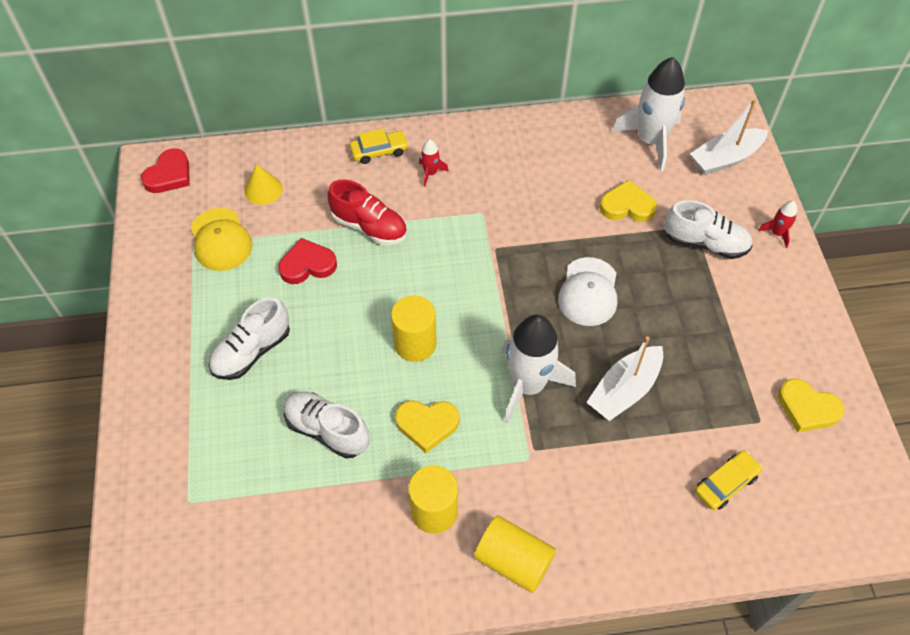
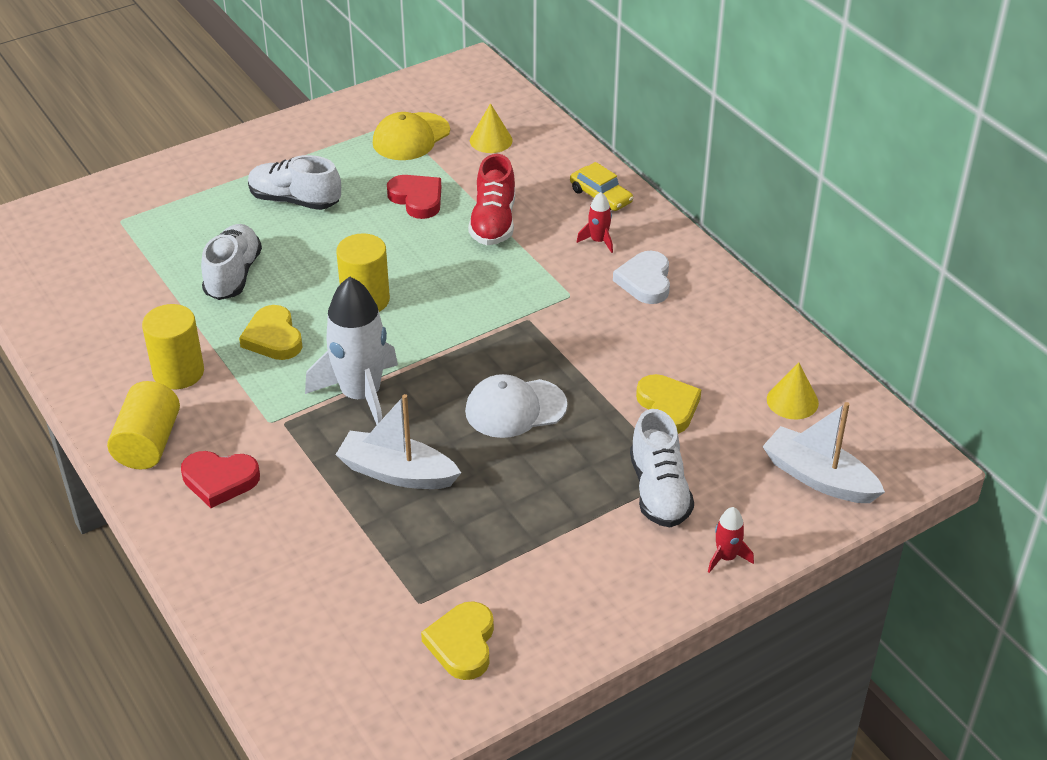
camera: 65 degrees right, 15 degrees down
red heart [141,148,190,193] -> red heart moved to [181,451,260,508]
white rocket [612,57,685,172] -> yellow cone [767,362,819,419]
yellow car [695,450,762,510] -> none
none -> white heart [613,251,670,304]

